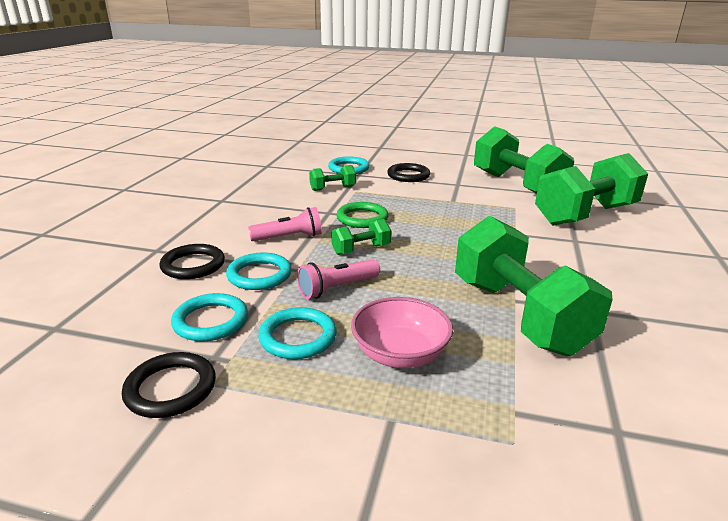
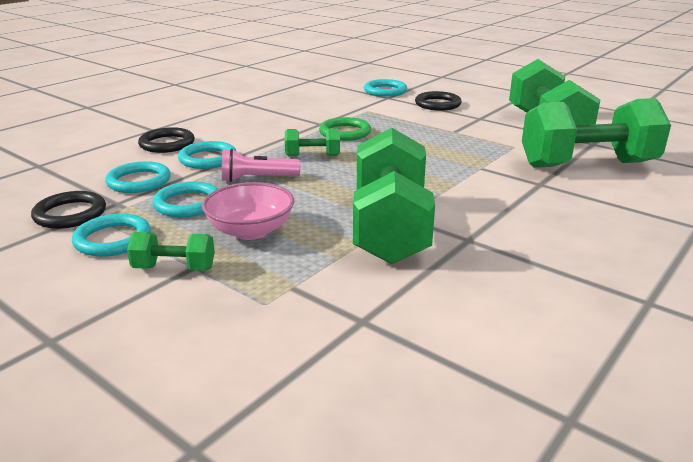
camera: 25 degrees right, 0 degrees up
pink flashlight [248,207,322,241] -> none
green dumbbell [309,165,356,191] -> green dumbbell moved to [127,232,215,271]
none -> turquoise ring [72,213,151,257]

